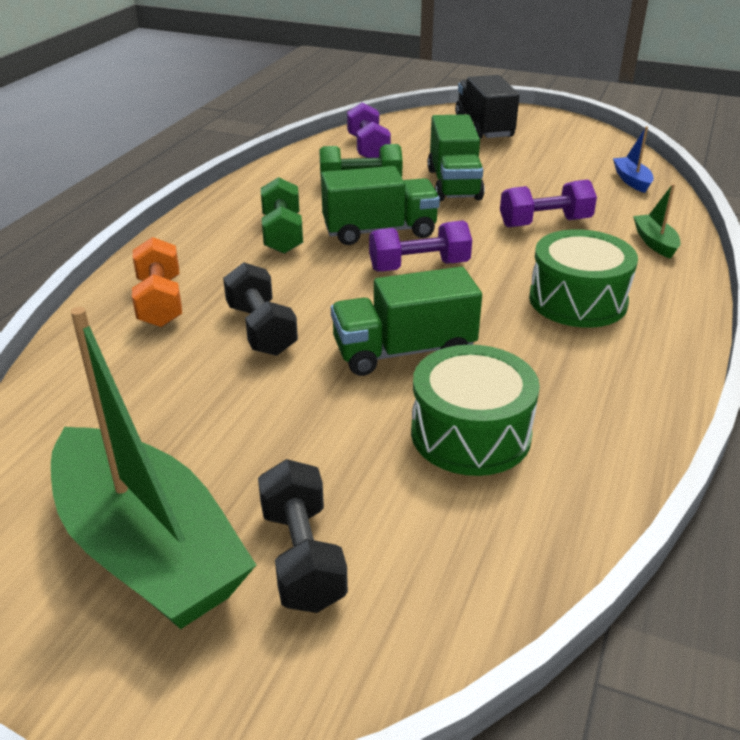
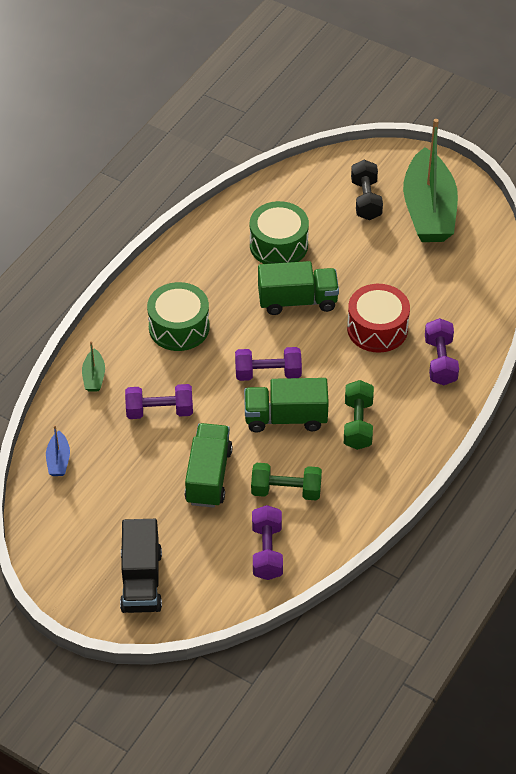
camera: 170 degrees left, 15 degrees up
green boat [51,307,256,629] -> green boat turned 150 degrees counterclockwise [403,119,458,242]
orange dumbbell [132,237,182,327] -> purple dumbbell [425,318,459,385]
black dumbbell [223,262,298,356] -> red drum [347,284,410,353]

